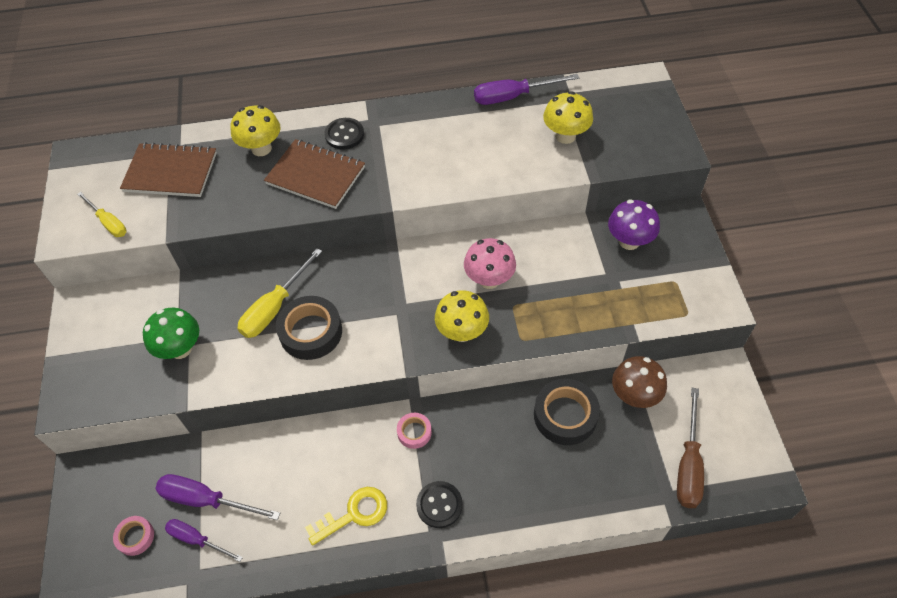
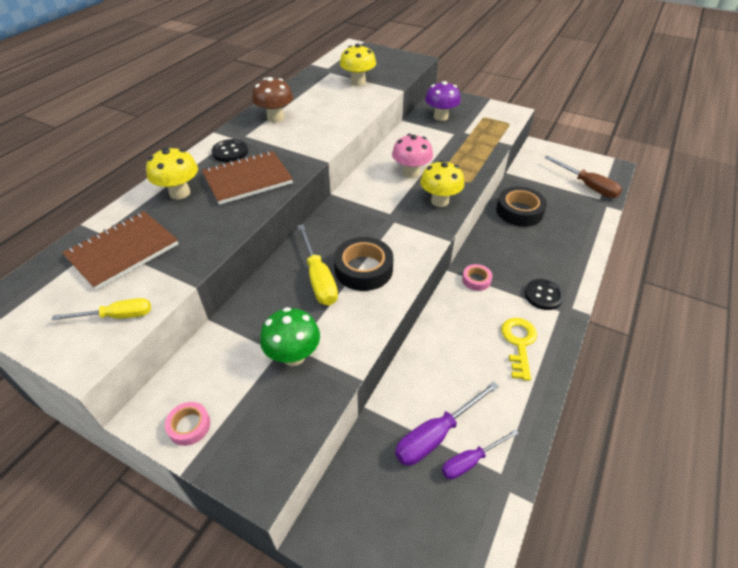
camera: 55 degrees left, 10 degrees down
pink tape [113,516,154,556] -> pink tape moved to [165,402,210,446]
purple screwdriver [474,74,579,105] -> none
brown mushroom [612,356,667,408] -> brown mushroom moved to [252,77,293,122]

